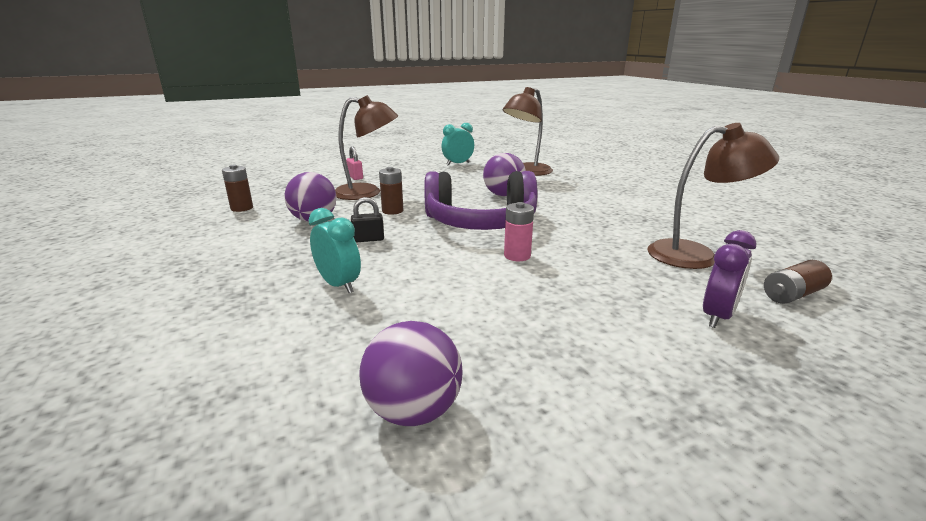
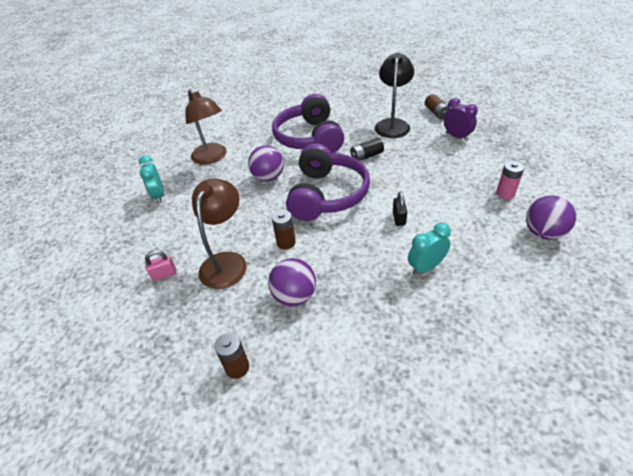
camera: 75 degrees left, 20 degrees up
black padlock [351,197,384,242] -> black padlock moved to [393,191,407,226]
pink battery [504,202,534,261] -> pink battery moved to [496,161,524,200]
brown lamp [647,123,779,269] -> black lamp [375,53,414,138]
none -> purple headphones [272,94,344,153]
none -> black battery [350,138,384,161]

